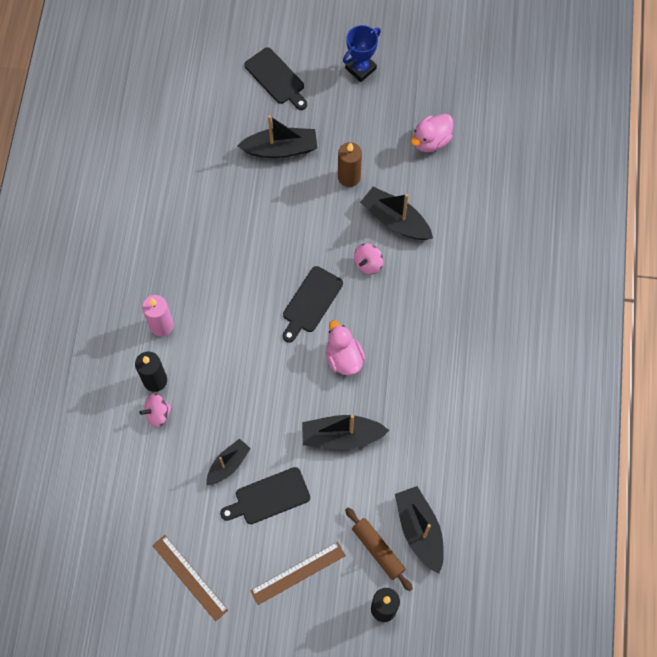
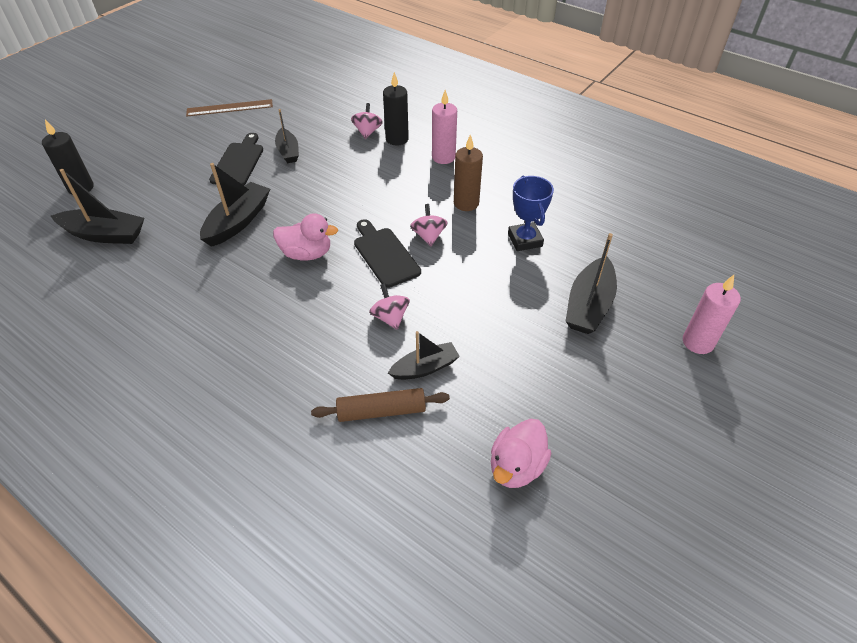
camera: 120 degrees right, 20 degrees down
black cutting board [244,47,307,110] -> pink candle [683,275,741,354]
brown ruler [250,542,346,605] -> none
brown candle [338,142,362,187] -> brown candle moved to [454,134,483,211]
blue trophy [343,25,381,82] -> blue trophy moved to [508,176,554,251]
brown rolling pin [345,507,413,591] -> brown rolling pin moved to [311,388,450,422]
black boat [360,187,433,240] -> black boat [388,331,460,380], size x0.65
pink duck [411,114,453,152] -> pink duck turned 135 degrees counterclockwise [491,419,551,488]
none -> pink spinning top [410,204,448,246]

